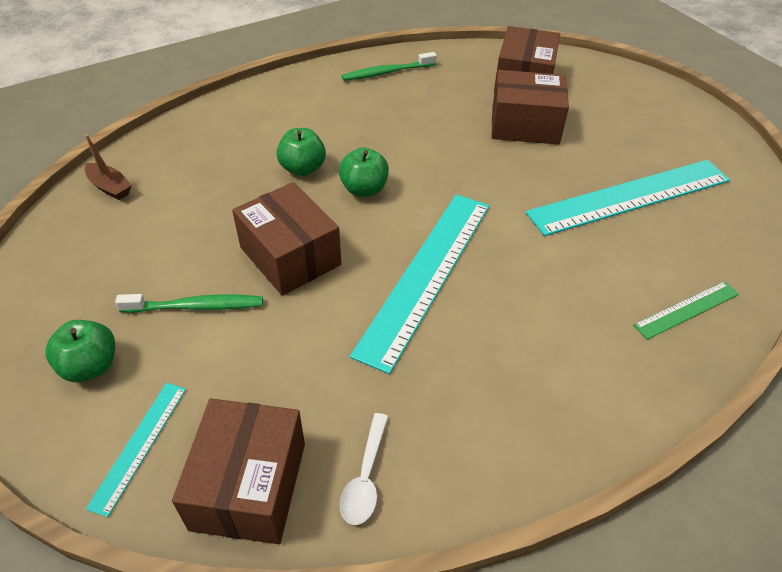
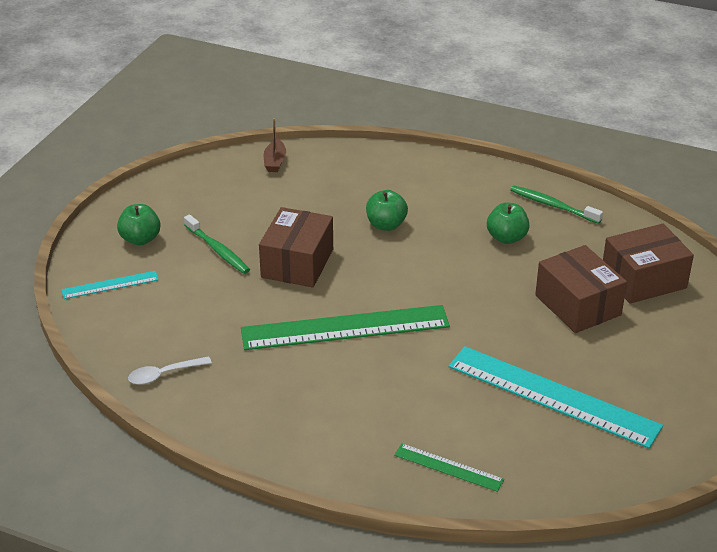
camera: 55 degrees right, 10 degrees down
brown box [172,398,305,544] -> none
green apple [339,147,389,197] -> green apple moved to [487,203,529,244]
turquoise ruler [350,194,489,374] -> green ruler [241,305,450,350]

